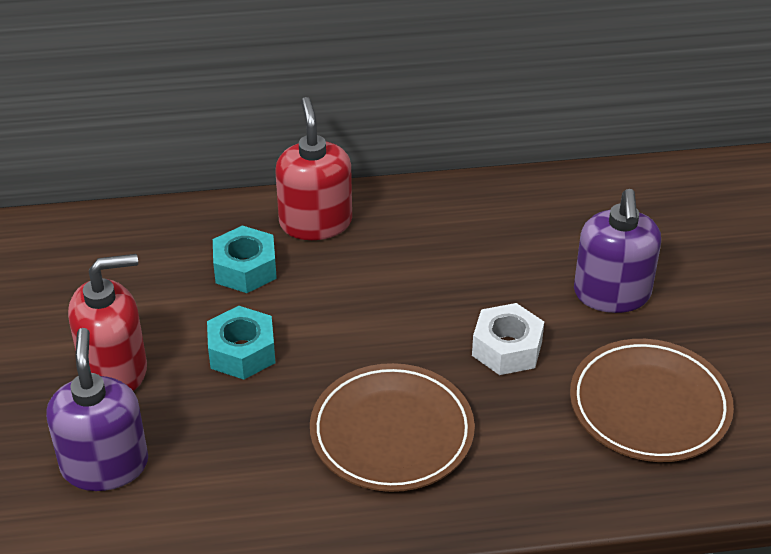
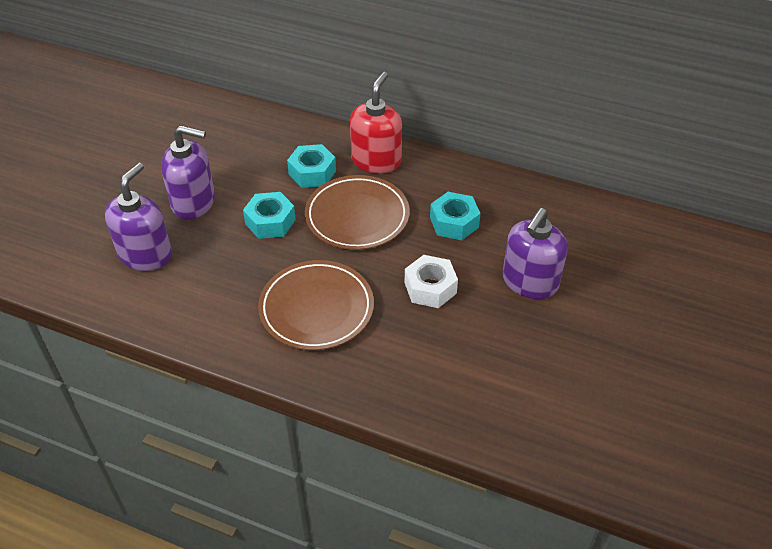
camera: 30 degrees right, 5 degrees up
red soap dispenser [68,254,147,391] -> purple soap dispenser [161,125,215,219]
brown plate [570,339,734,462] -> brown plate moved to [305,175,410,250]
none -> turquoise nut [430,192,481,240]

